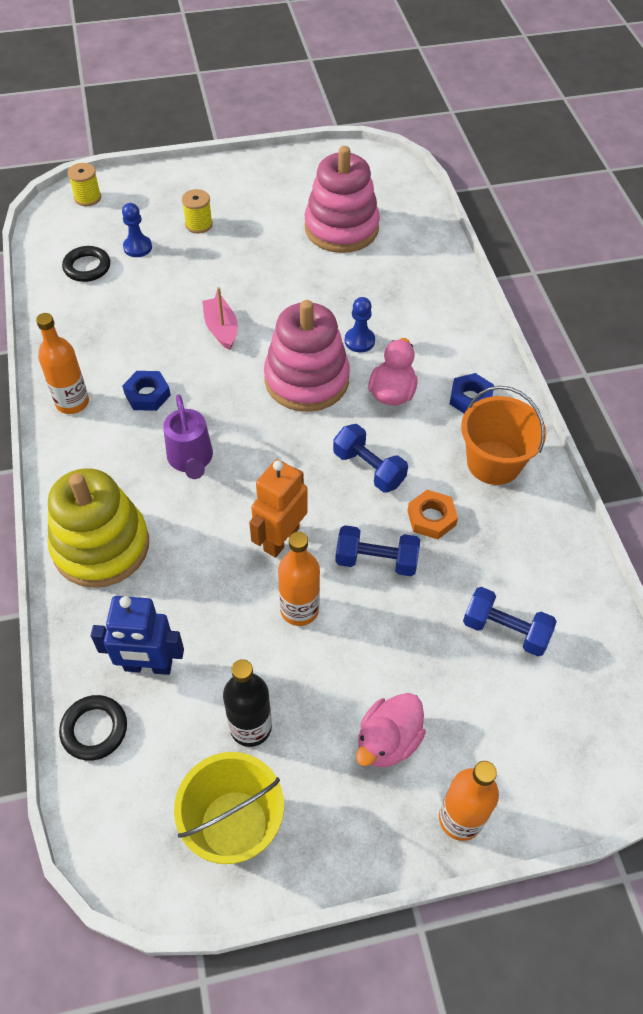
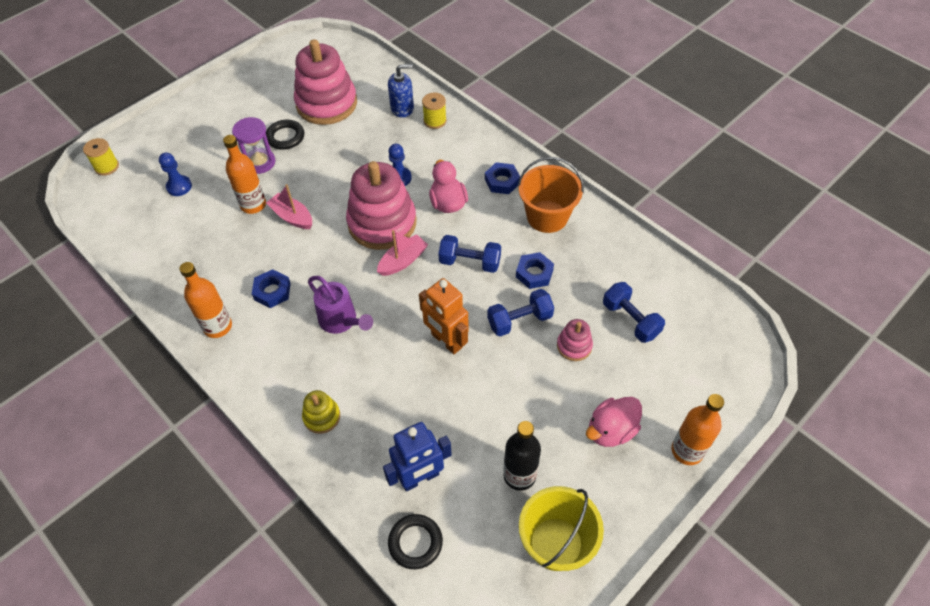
camera: 30 degrees left, 0 degrees up
yellow stacking toy [48,468,149,588] -> yellow stacking toy [302,390,340,434], size x0.46
black ring [62,246,110,282] -> black ring moved to [266,120,304,150]
yellow spool [182,189,213,234] -> yellow spool moved to [422,92,447,129]
orange robot [249,459,308,558] -> orange robot turned 45 degrees counterclockwise [419,278,469,354]
orange bottle [278,532,320,626] -> orange bottle moved to [223,135,266,214]
pink duck [356,693,426,767] -> pink duck turned 45 degrees clockwise [586,397,642,447]
orange nut [407,490,458,539] -> blue nut [516,252,554,289]
blue dumbbell [463,587,557,656] -> blue dumbbell turned 60 degrees clockwise [603,282,665,343]
none -> purple hourglass [232,117,276,174]
none -> pink boat [377,230,428,276]
none -> blue soap dispenser [388,64,414,118]
none -> pink stacking toy [557,319,593,361]

